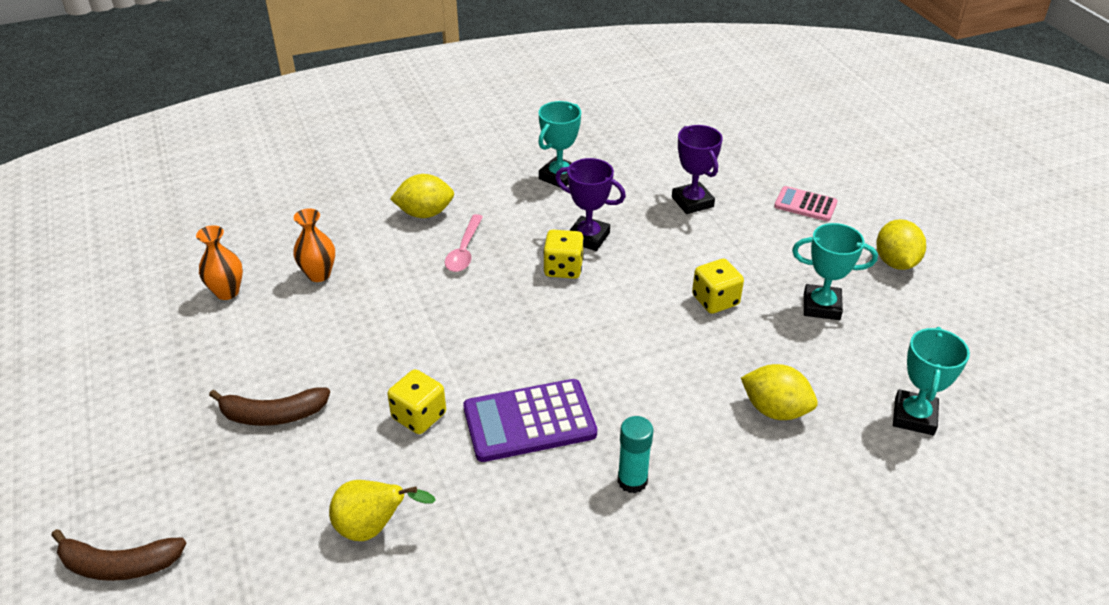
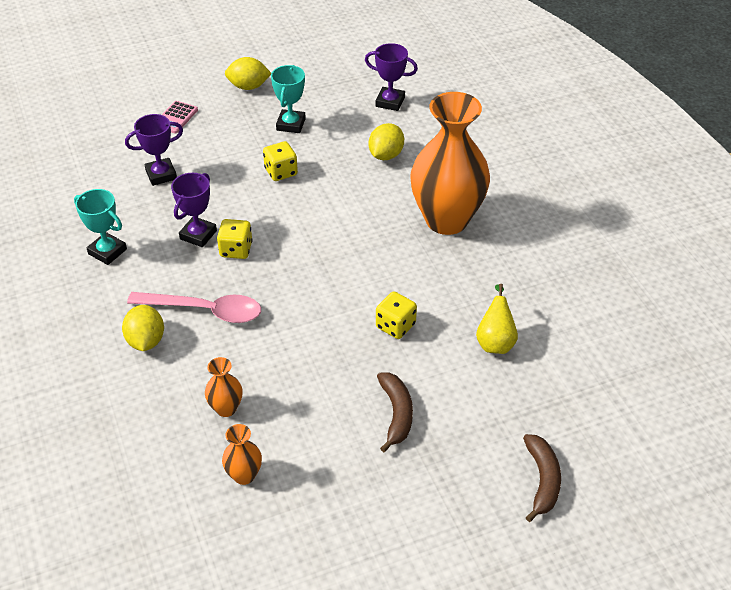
camera: 90 degrees left, 5 degrees up
pink spoon [445,214,483,272] -> pink spoon [127,292,261,323], size x1.64
purple calculator [463,379,597,462] -> none
turquoise glue stick [617,416,654,493] -> orange vase [410,92,490,235]
turquoise trophy [893,327,970,435] -> purple trophy [365,43,418,111]

